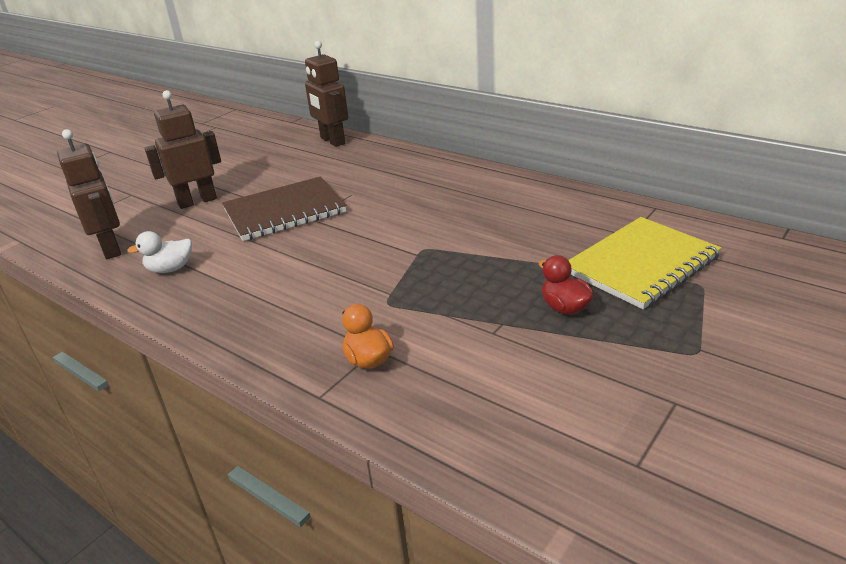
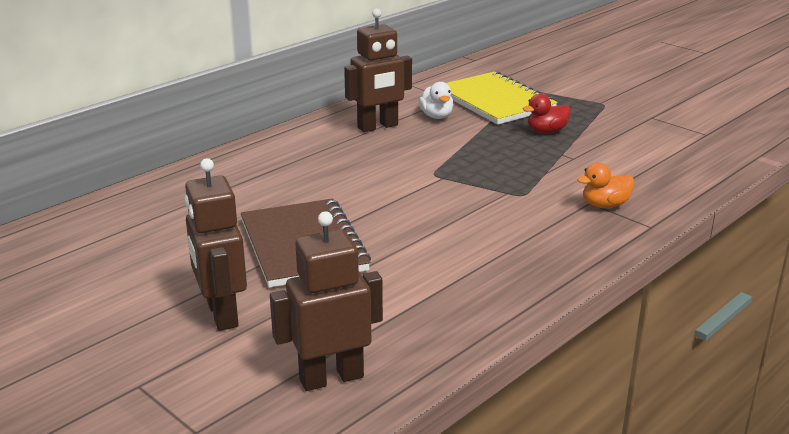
camera: 85 degrees left, 5 degrees down
white duck [127,231,192,273] -> white duck moved to [418,82,454,119]
brown robot [305,41,348,147] -> brown robot moved to [344,9,412,132]

